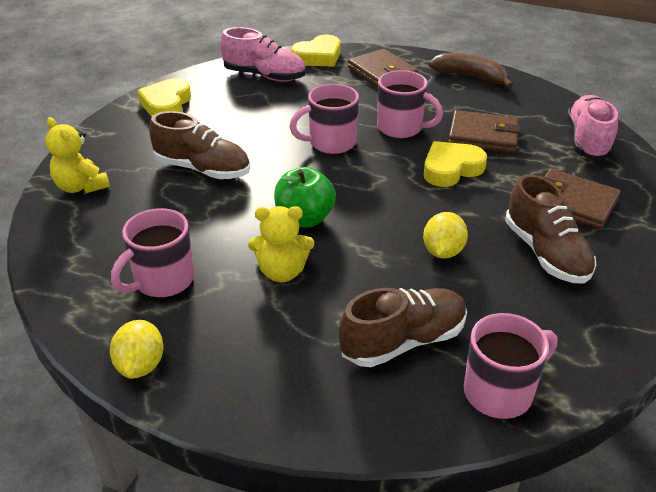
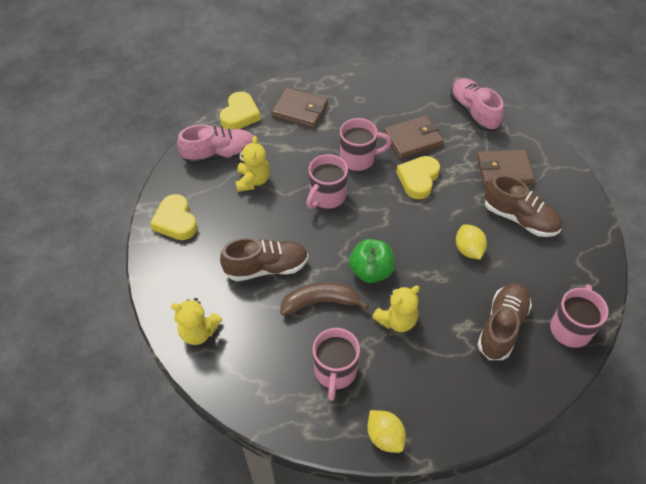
camera: 35 degrees left, 15 degrees up
brown banana [428,53,513,88] -> brown banana moved to [280,282,369,316]
none -> yellow teddy bear [236,136,270,192]

